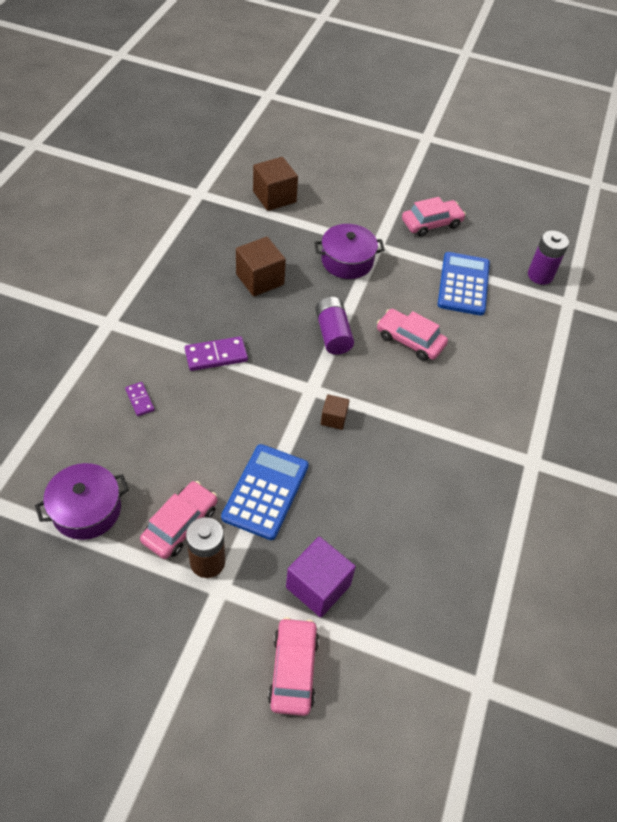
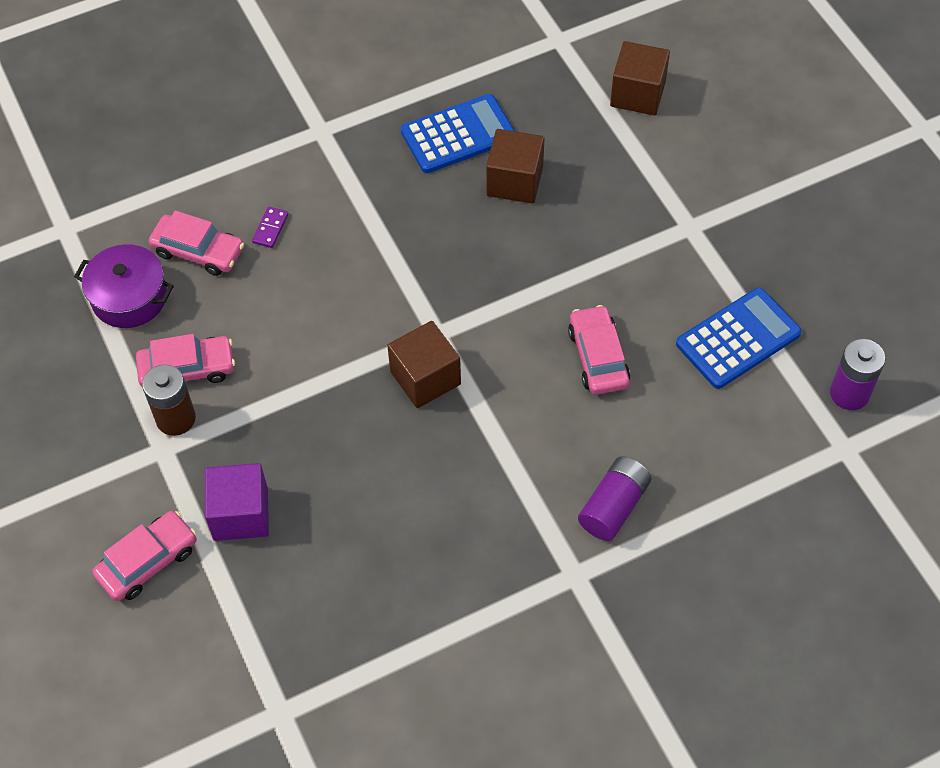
camera: 50 degrees right, 5 degrees up
purple domino [185,336,248,371] -> none
blue calculator [221,444,309,540] -> blue calculator moved to [401,94,516,173]
purple pot [314,224,384,279] -> none
purple battery [315,297,354,355] -> purple battery moved to [578,457,651,541]
brown cube [321,394,350,430] -> brown cube [387,321,461,408], size x1.79
pink car [402,197,466,237] -> pink car moved to [149,210,244,276]

